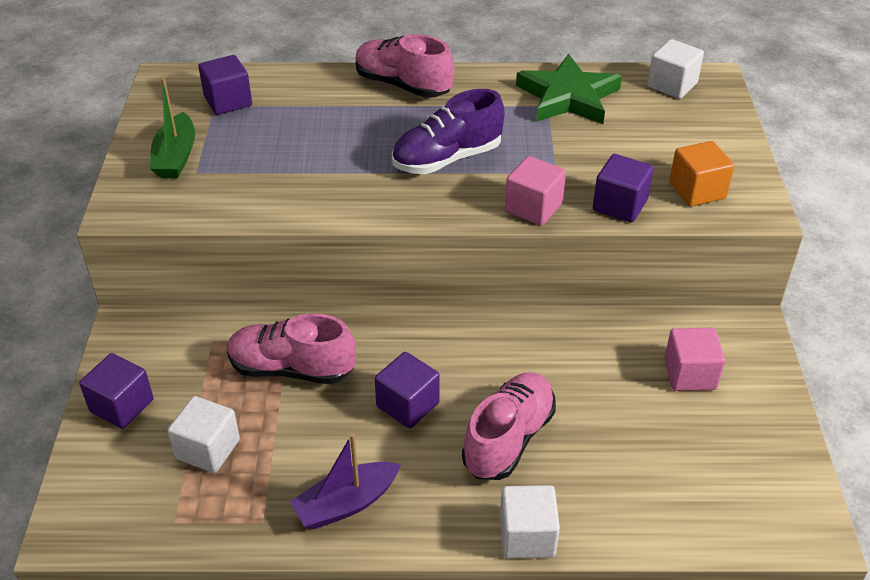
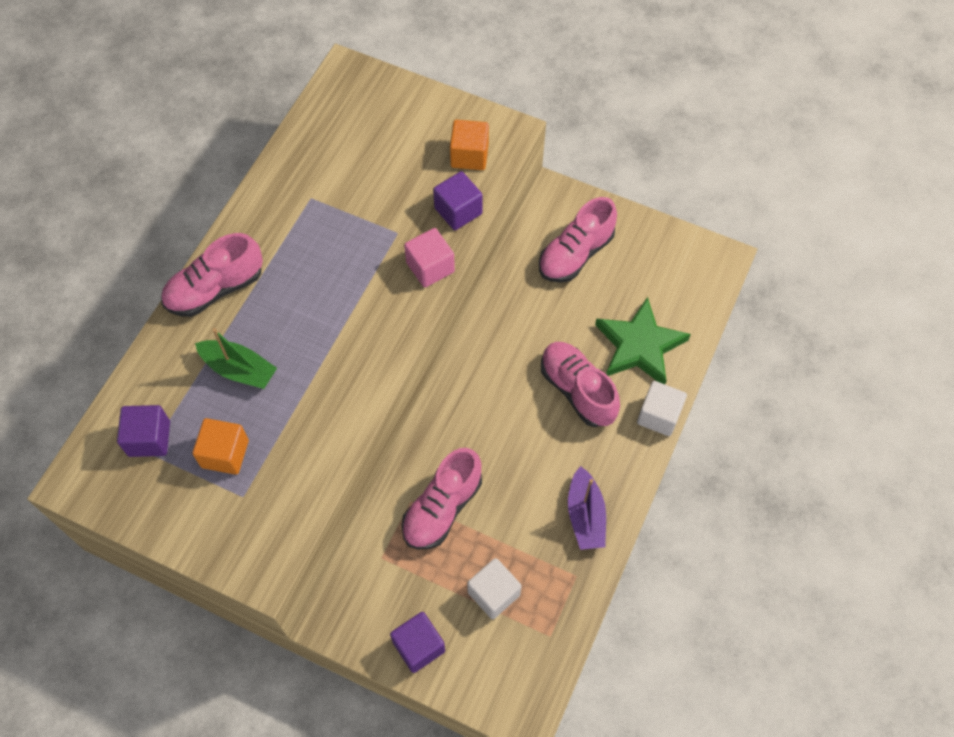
camera: 65 degrees left, 20 degrees up
green boat [150,78,195,178] -> green boat moved to [195,328,277,389]
purple cube [375,352,440,428] -> none
purple shoe [392,89,505,174] -> none
green star [516,54,622,124] -> green star moved to [595,297,691,384]
white cube [647,39,704,99] -> none
pink cube [664,327,725,391] -> pink shoe [539,197,617,283]
none -> orange cube [192,418,249,475]

